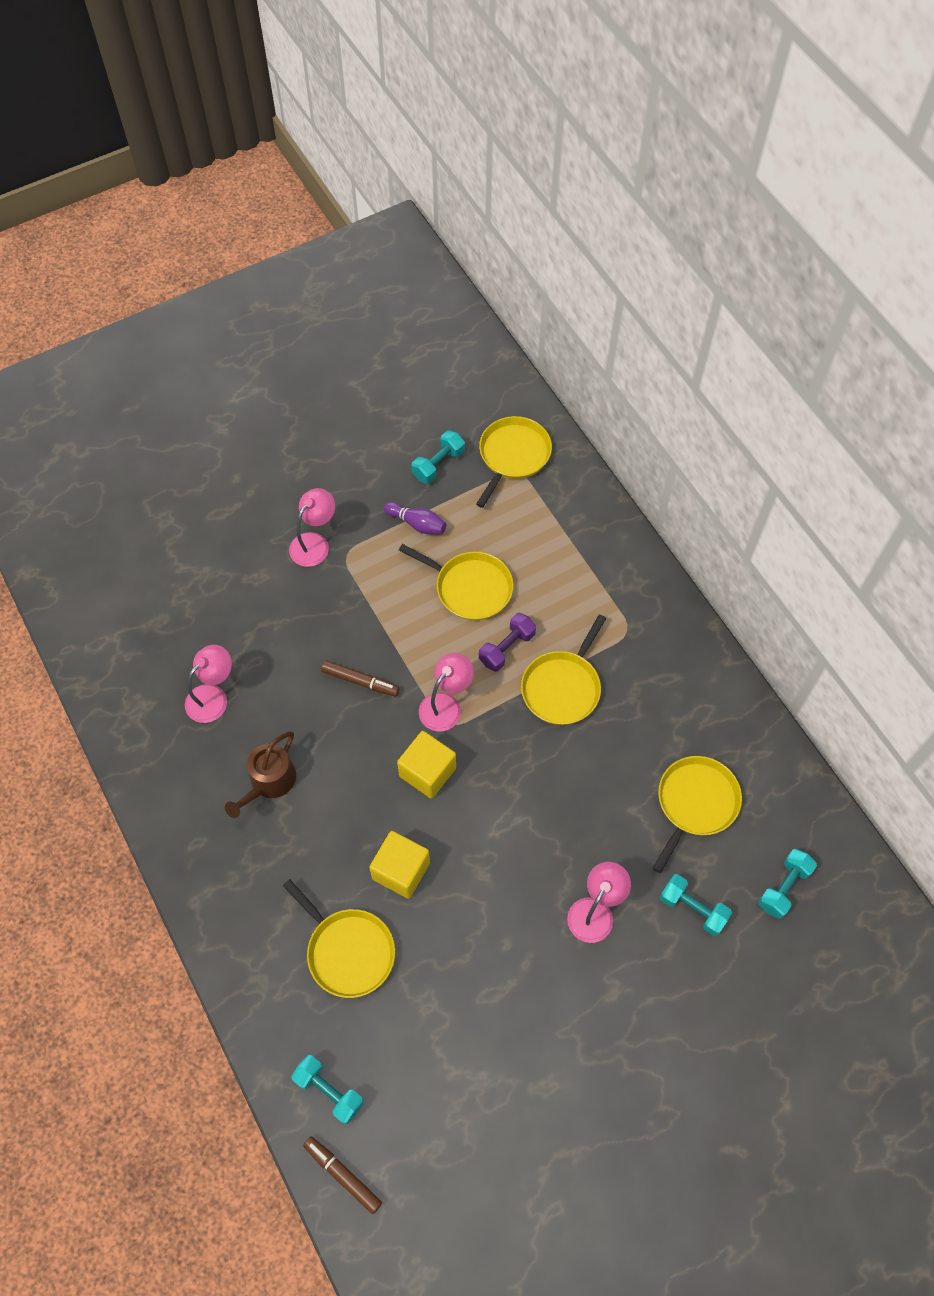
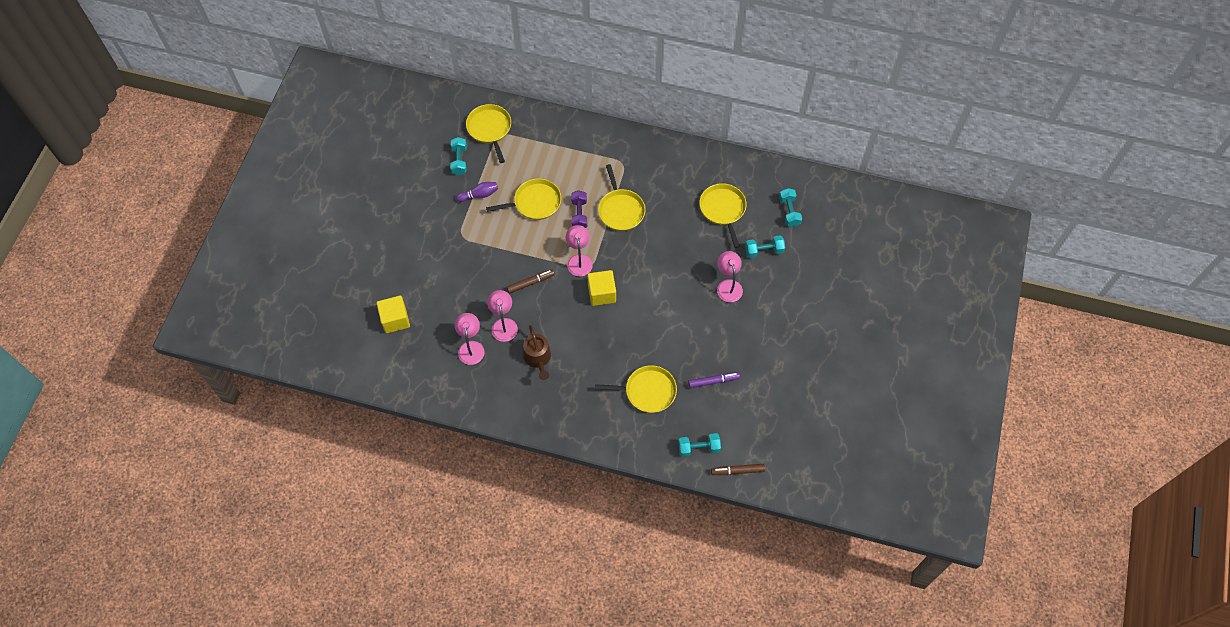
camera: 45 degrees left, 0 degrees up
pink lamp [289,488,335,567] -> pink lamp moved to [487,290,518,342]
yellow cube [369,831,430,899] -> yellow cube moved to [376,296,410,333]
none -> purple marker [688,372,740,388]

